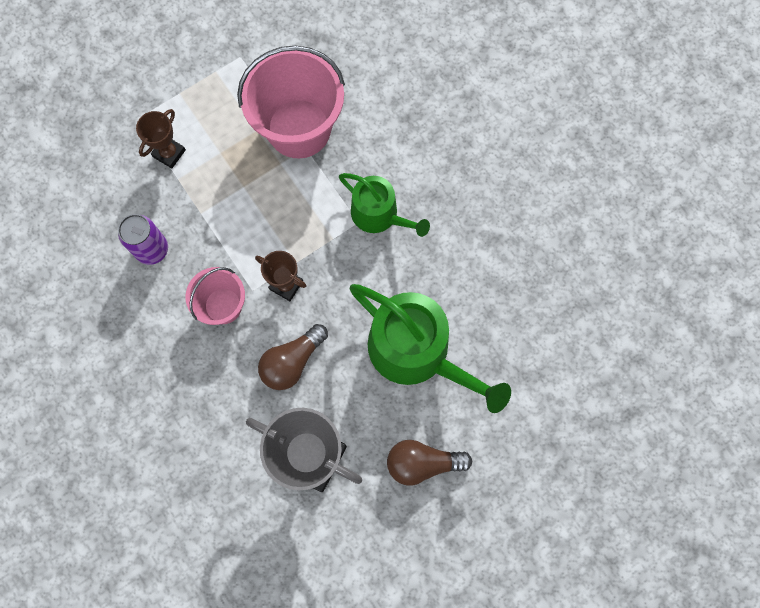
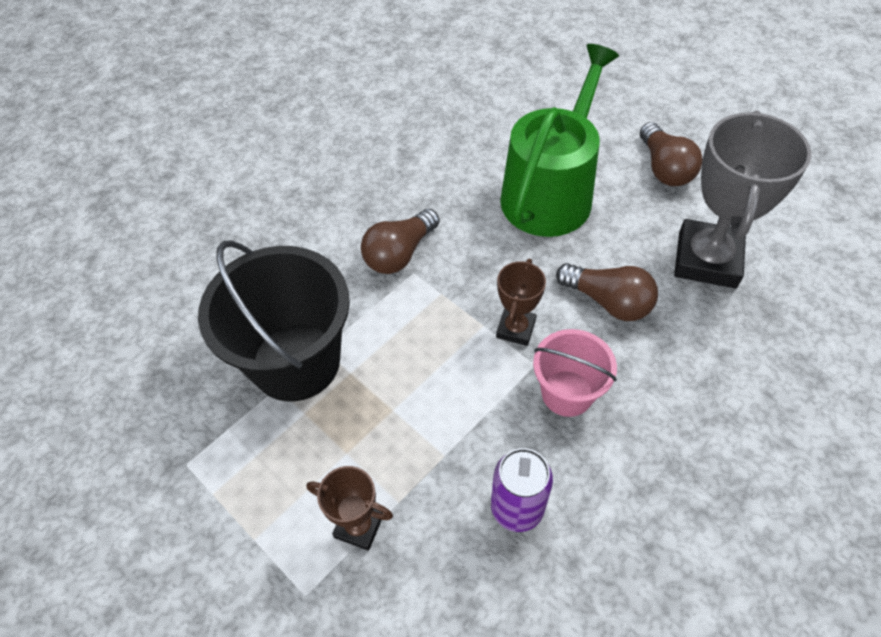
camera: 100 degrees left, 20 degrees down
pink bucket [237,46,345,159] -> black bucket [198,240,350,402]
green watering can [339,173,430,237] -> brown light bulb [361,209,439,274]

